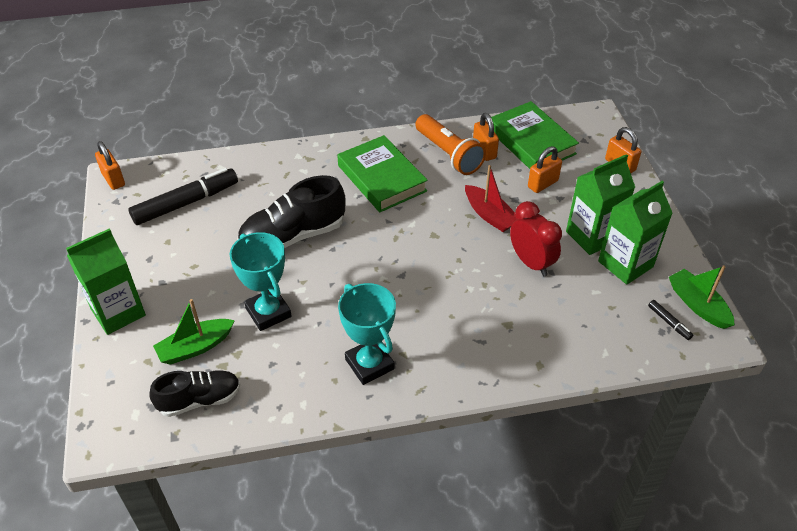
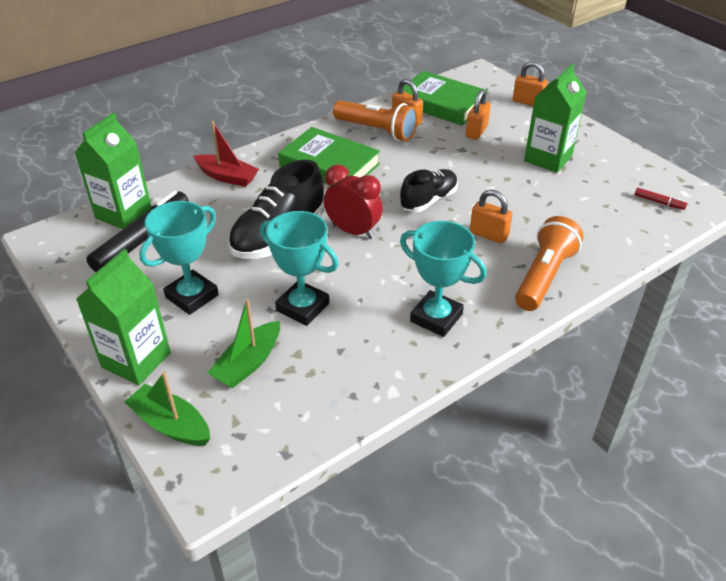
camera: 25 degrees left, 5 degrees down
orange padlock [95,141,125,190] -> orange padlock moved to [470,190,512,244]
black shoe [149,370,241,417] -> black shoe moved to [400,169,458,212]
red boat [465,165,517,232] -> red boat moved to [193,121,259,187]
red clock [510,201,562,276] -> red clock moved to [324,165,383,239]
green carton [598,181,673,285] -> green carton moved to [74,113,152,229]
black marker [648,300,693,340] -> red marker [635,188,687,210]
green boat [669,265,735,329] -> green boat moved to [125,372,210,446]
none -> turquoise trophy [139,201,219,315]
none -> orange flashlight [515,216,584,311]

